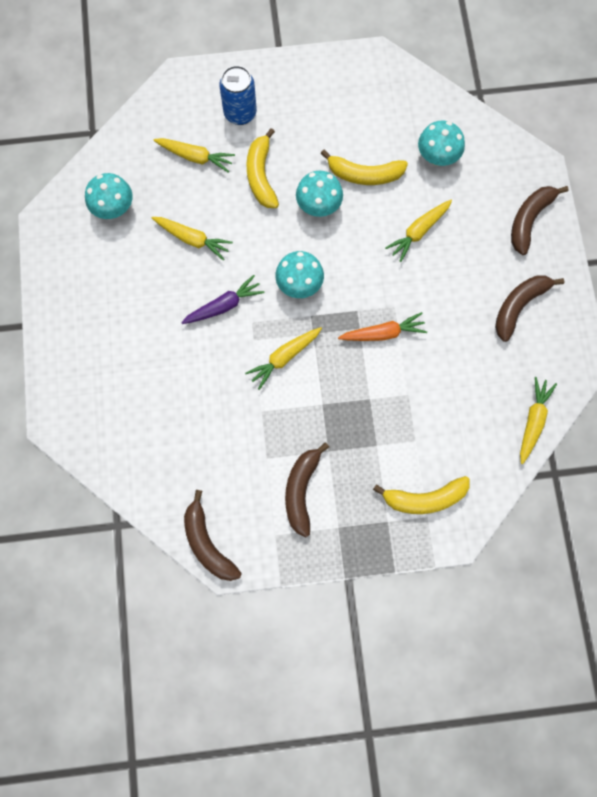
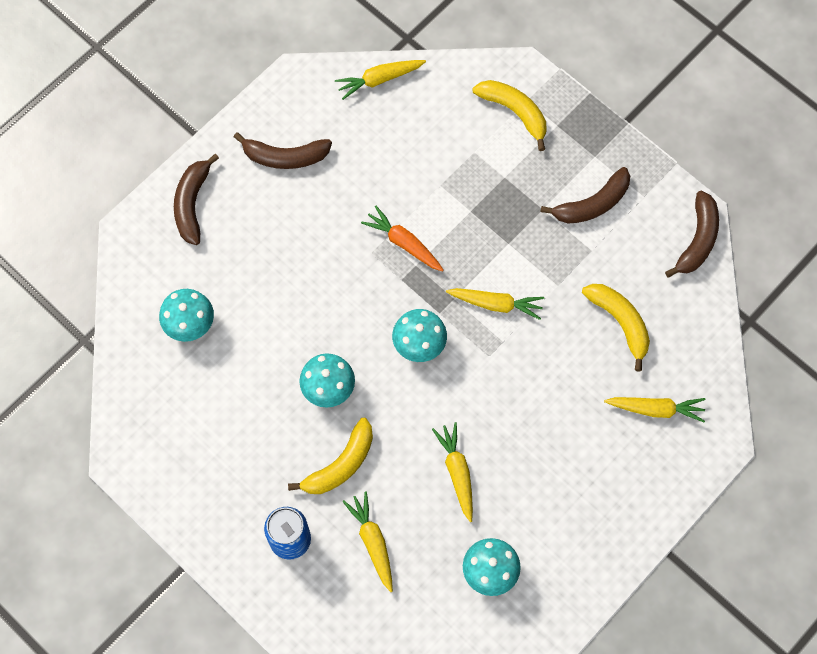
camera: 130 degrees left, 5 degrees down
purple carrot [181,275,265,324] -> none
yellow banana [321,150,408,185] -> yellow banana moved to [582,284,650,372]
yellow carrot [385,200,452,262] -> yellow carrot moved to [604,397,705,422]
brown banana [511,186,569,255] -> brown banana turned 105 degrees clockwise [174,154,219,245]

